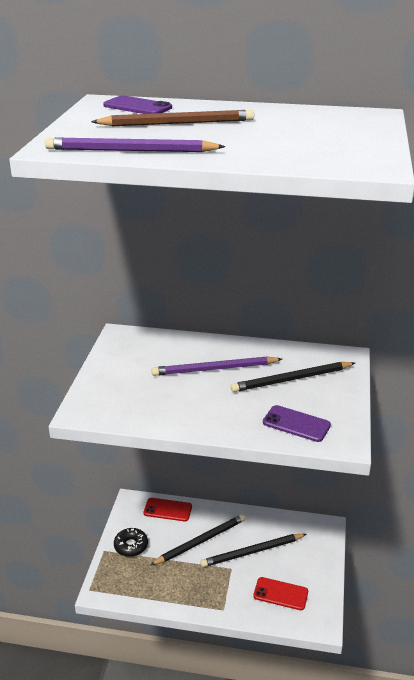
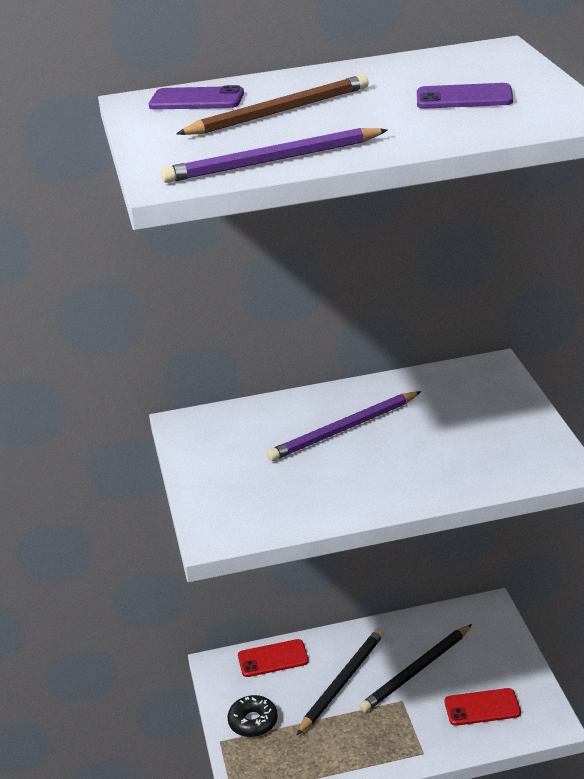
camera: 20 degrees left, 0 degrees up
black pencil [231,362,355,392] -> none
purple phone [263,405,331,442] -> purple phone moved to [417,83,513,109]

